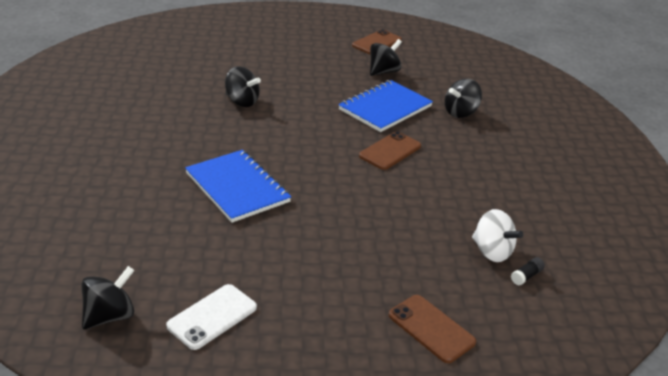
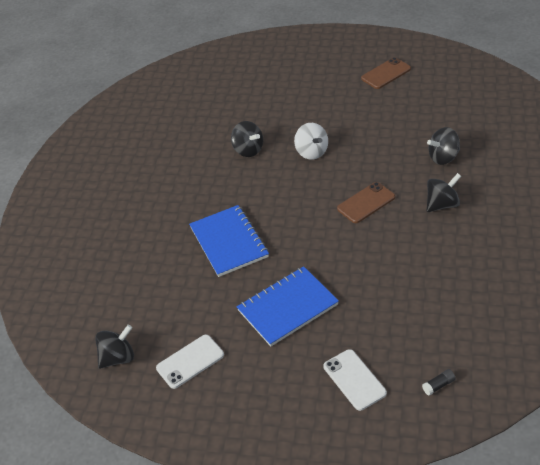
camera: 20 degrees right, 10 degrees up
blue notebook [338,80,433,132] -> blue notebook moved to [237,266,339,346]
black spinning top [370,39,402,76] -> black spinning top moved to [426,173,461,212]
brown phone [389,295,476,363] -> white phone [323,349,387,411]
white spinning top [472,209,523,262] -> white spinning top moved to [294,123,328,160]
black glue stick [511,257,545,285] -> black glue stick moved to [422,369,456,396]

